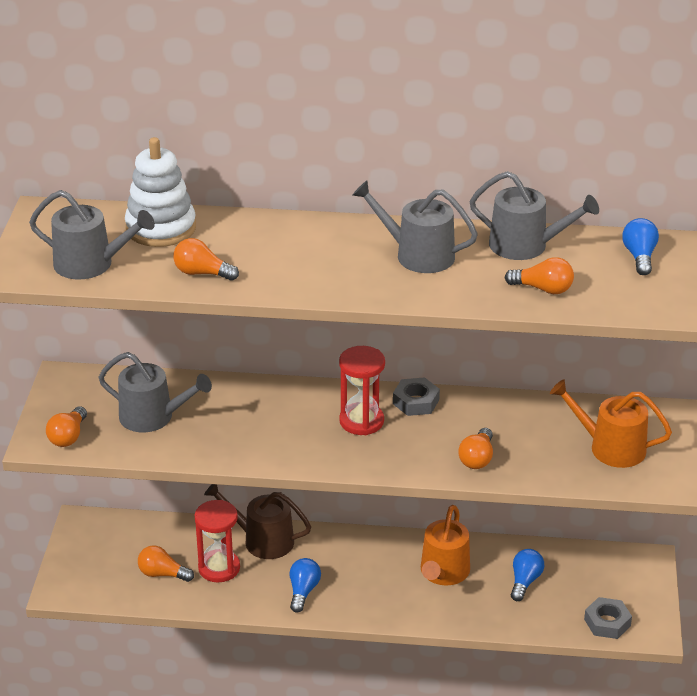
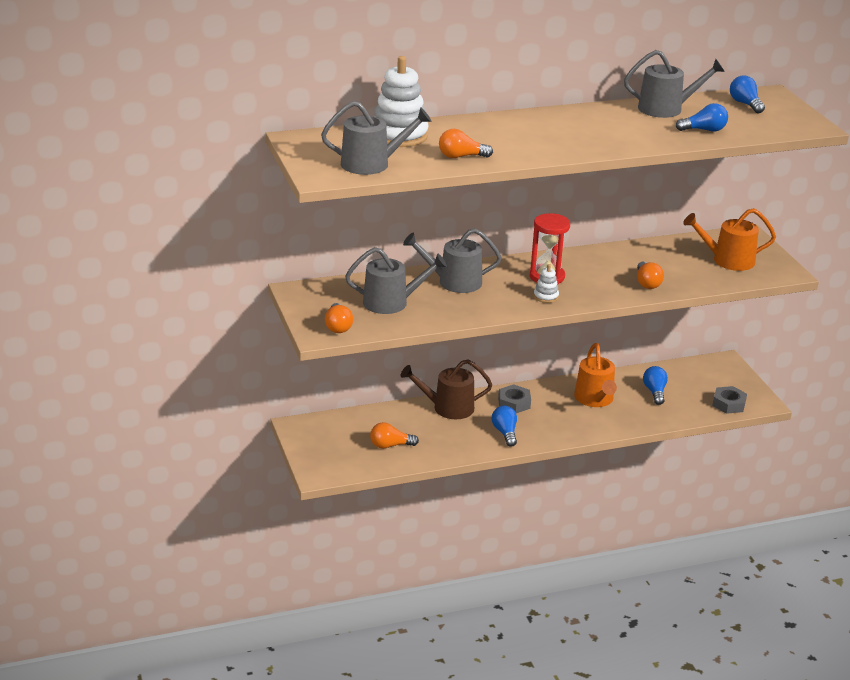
camera: 25 degrees left, 5 degrees down
red hourglass [195,500,240,582] -> none
grey watering can [352,181,478,273] -> grey watering can moved to [403,228,502,293]
grey nut [393,377,440,416] -> grey nut moved to [498,385,531,413]
orange light bulb [504,257,574,294] -> blue light bulb [676,103,728,132]
none -> white stacking toy [534,264,559,303]

